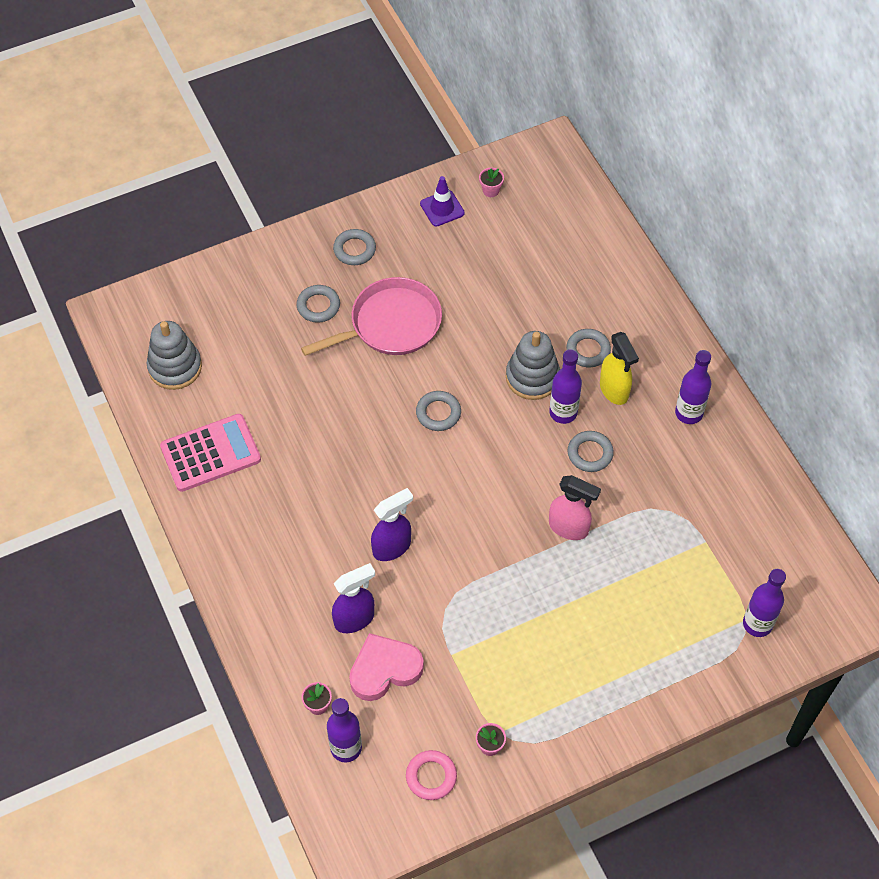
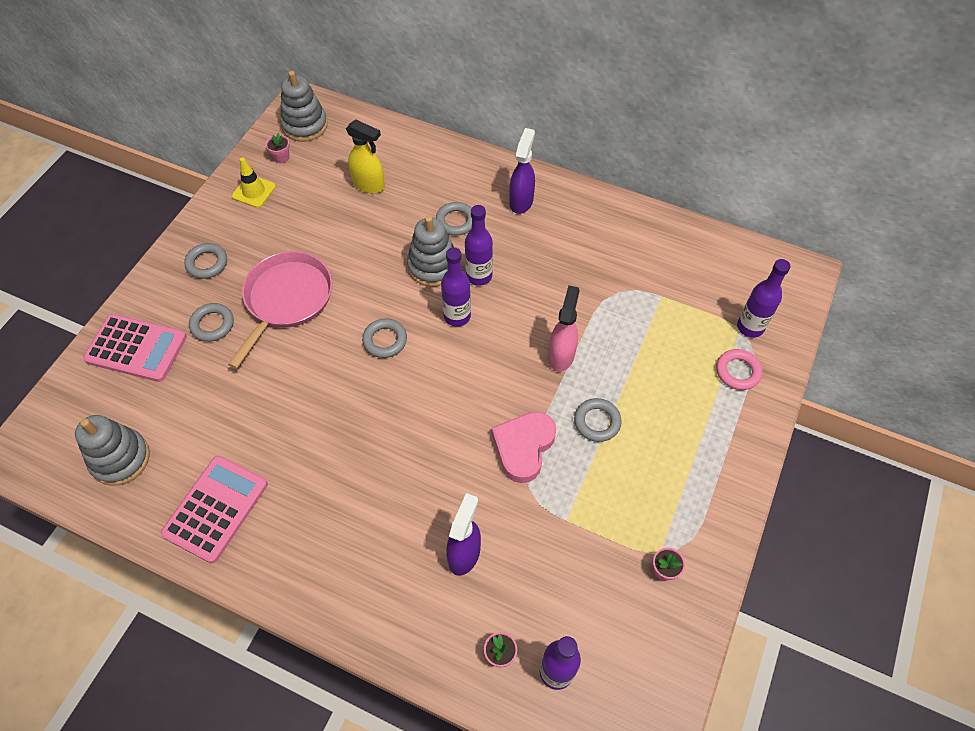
camera: 40 degrees left, 0 degrees up
pink heart [349,633,424,701] -> pink heart moved to [492,411,556,483]
purple spray bottle [371,488,413,561] -> purple spray bottle moved to [509,128,535,214]
pink ring [406,750,457,800] -> pink ring moved to [716,349,763,390]
purple traffic cone [420,176,465,227] -> yellow traffic cone [232,157,276,208]
pink spray bottle [549,475,601,540] -> pink spray bottle turned 60 degrees counterclockwise [548,285,580,372]
grey ring [568,431,614,472] -> grey ring moved to [574,398,622,442]
yellow spray bottle [600,332,639,405] -> yellow spray bottle moved to [346,120,385,193]
purple bottle [675,350,711,424] -> purple bottle moved to [441,247,471,327]
none -> pink calculator [83,314,187,382]
none -> grey stacking toy [280,71,328,142]

